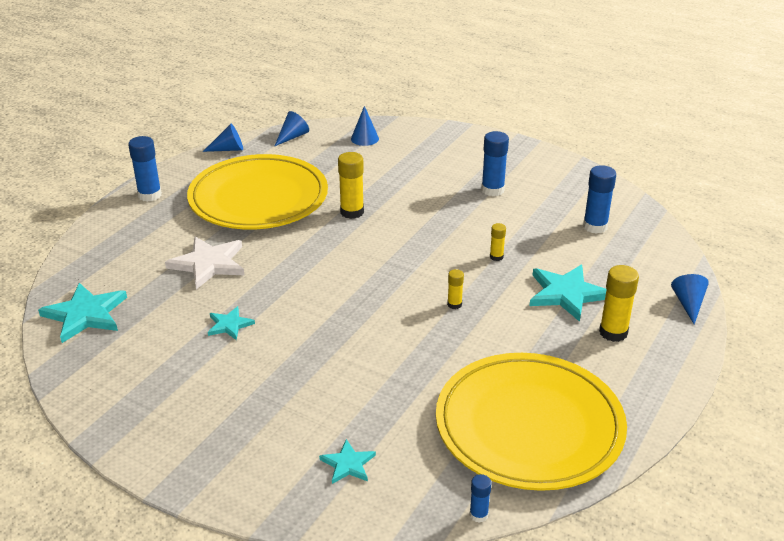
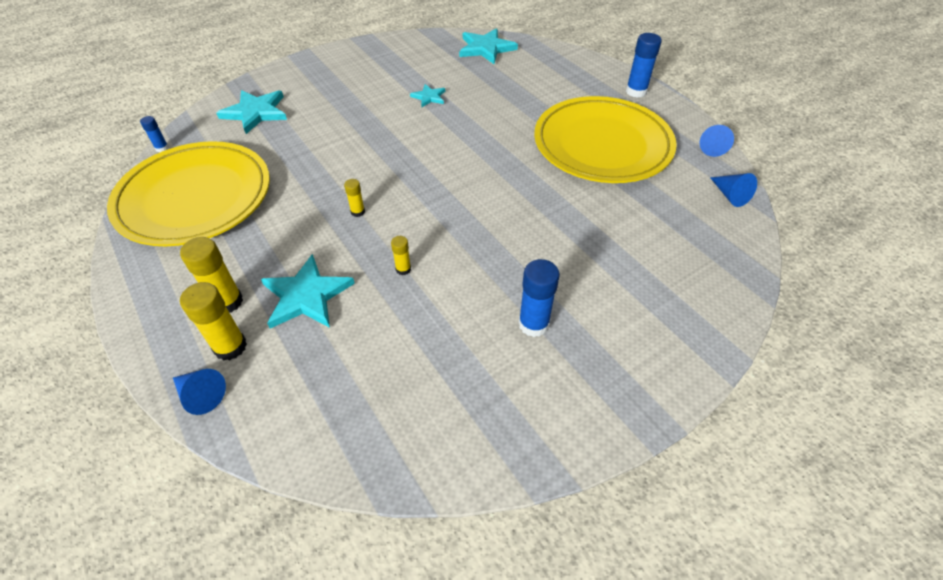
camera: 115 degrees right, 15 degrees up
white star [165,236,244,289] -> none
turquoise star [319,439,376,484] -> turquoise star [216,90,287,134], size x1.82
yellow glue stick [338,152,364,219] -> yellow glue stick moved to [180,282,247,361]
blue cone [351,106,379,146] -> none
blue glue stick [583,165,616,234] -> none

